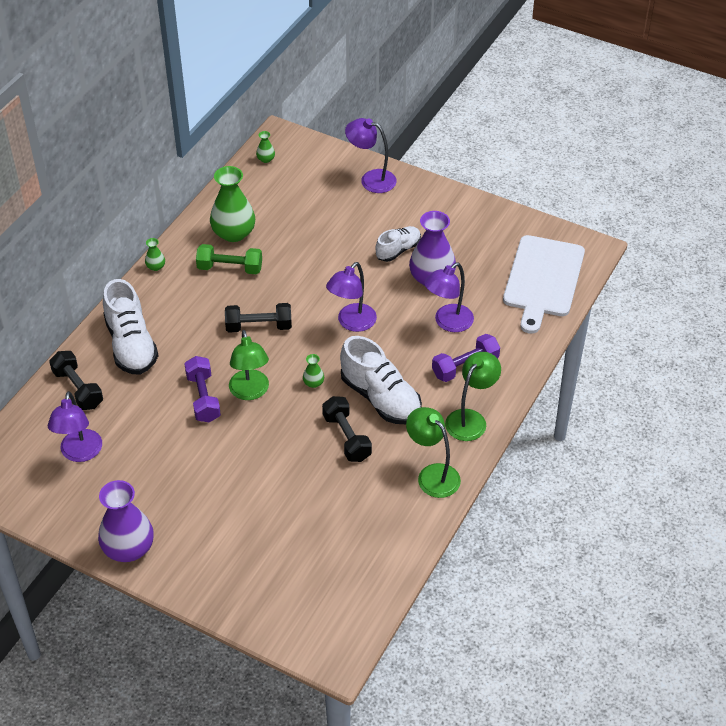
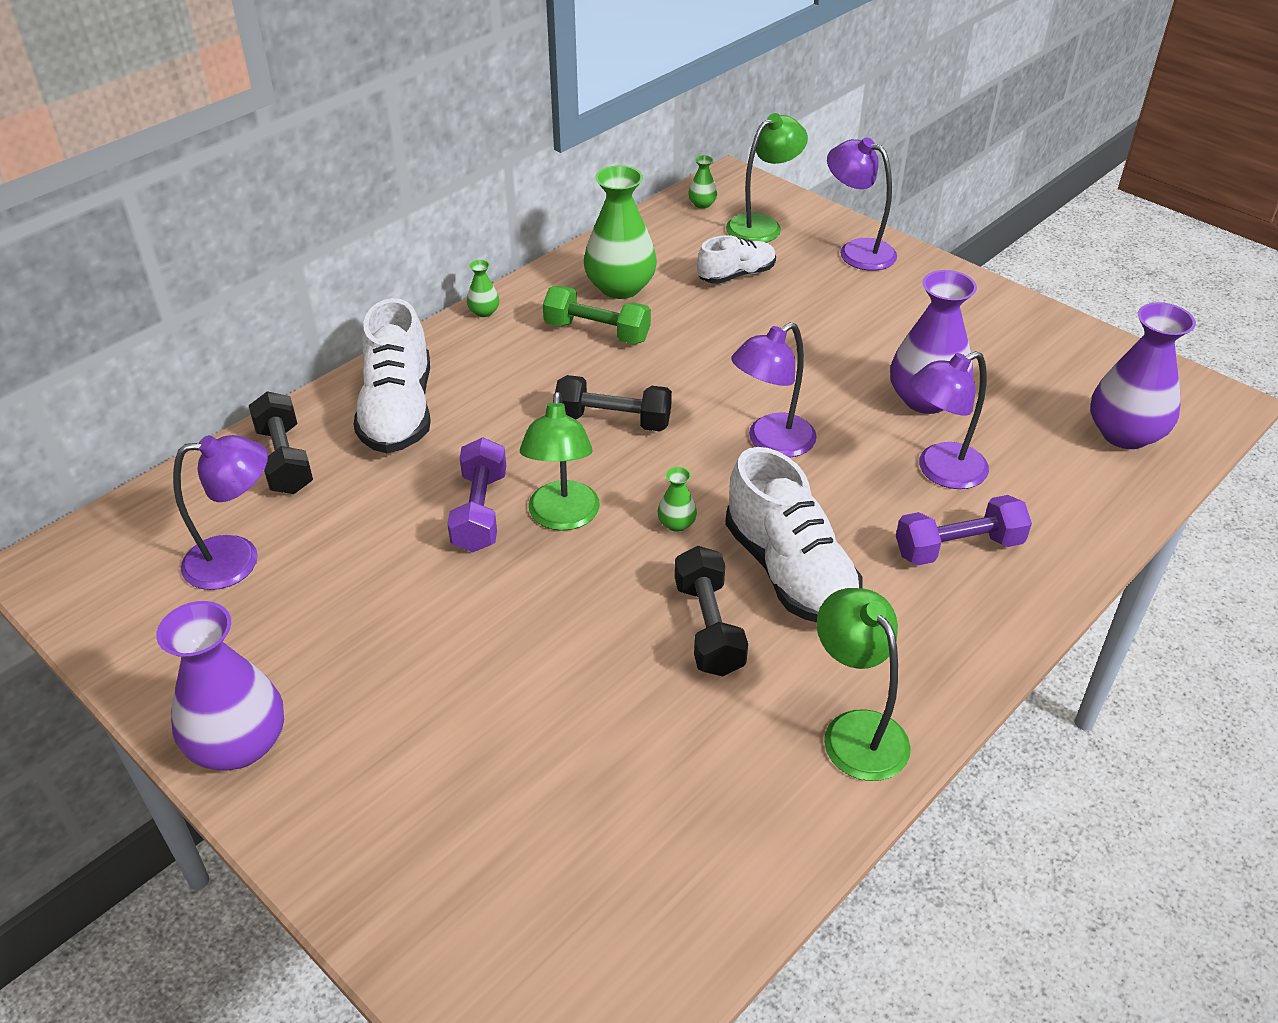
camera: 15 degrees right, 5 degrees down
purple lamp [48,391,102,462] -> purple lamp turned 120 degrees counterclockwise [173,435,268,590]
white shoe [376,226,421,262] -> white shoe moved to [697,235,776,284]
green lamp [445,352,501,441] -> green lamp moved to [726,113,808,243]
white cutting board [503,235,585,334] -> purple vase [1090,302,1196,449]

